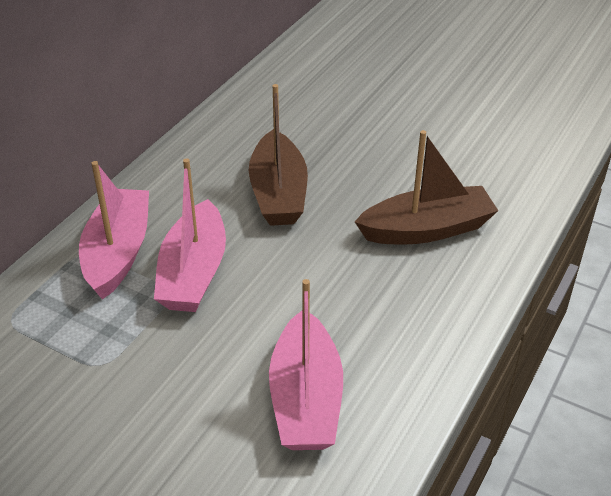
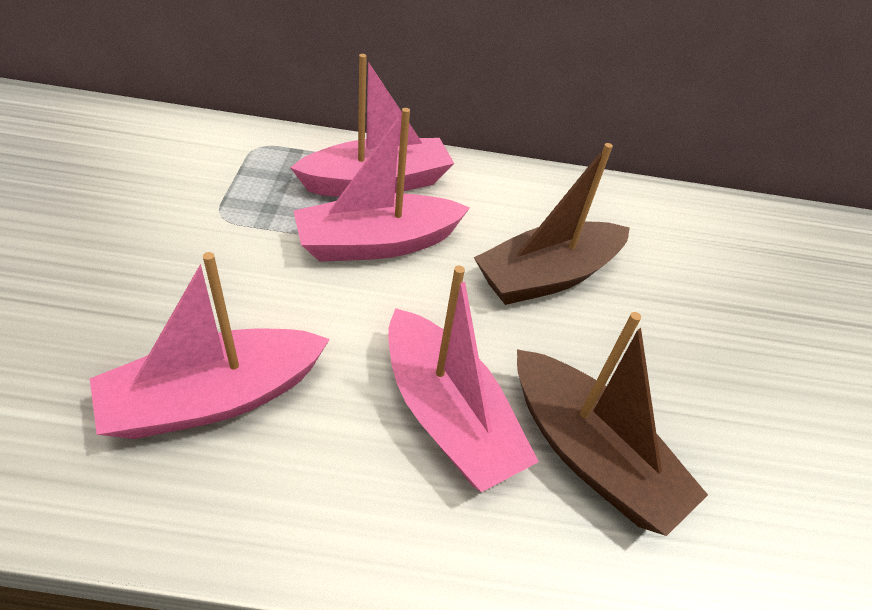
camera: 60 degrees right, 5 degrees up
none -> pink boat [388,266,539,492]

